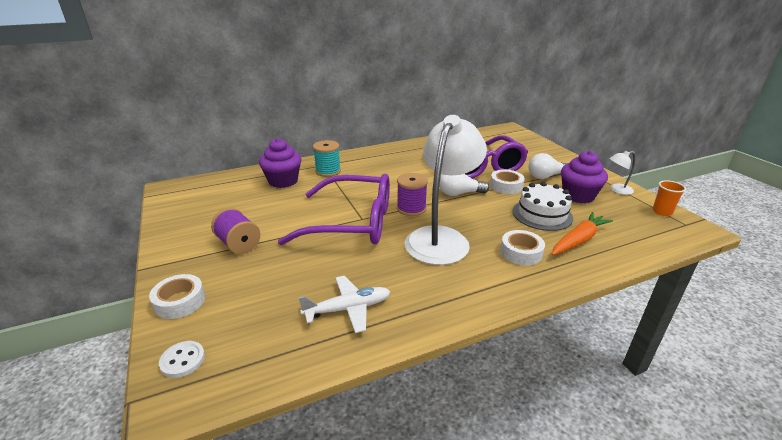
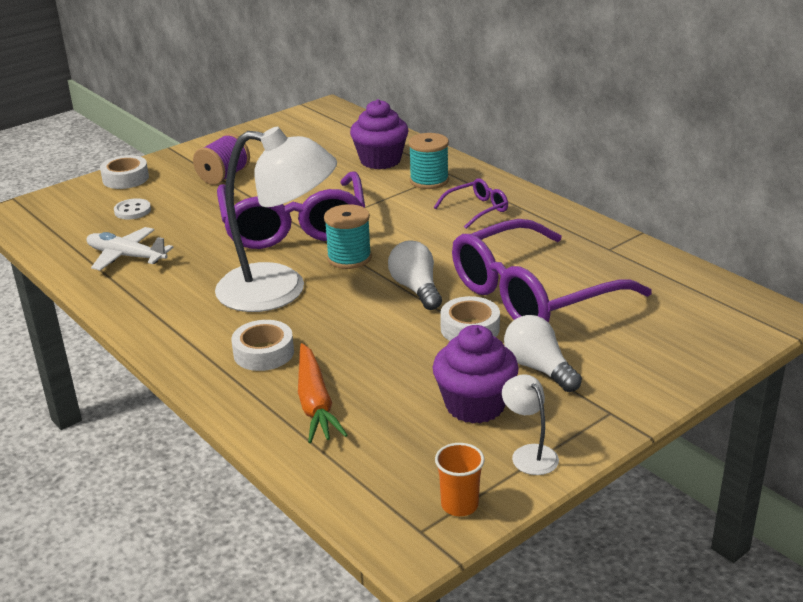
camera: 75 degrees right, 0 degrees up
white button [159,341,205,378] -> white button moved to [114,198,151,219]
white plane [298,276,390,333] -> white plane turned 150 degrees clockwise [86,227,174,271]
purple spool [397,173,428,216] -> turquoise spool [324,204,372,269]
white cake [513,182,573,231] -> none
orange carrot [552,212,613,255] -> orange carrot turned 45 degrees clockwise [298,343,348,443]
none -> purple glasses [434,178,508,229]

